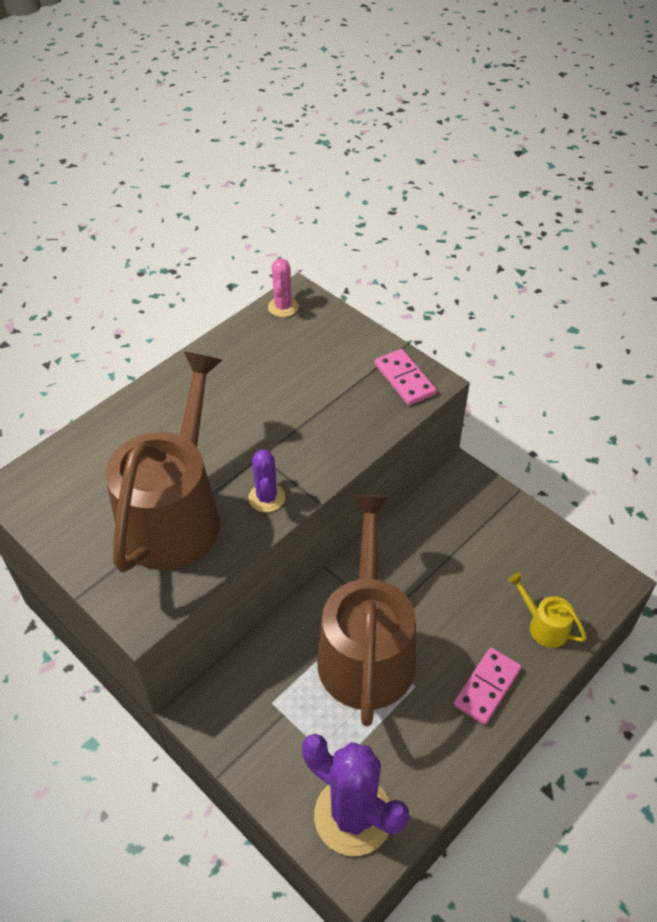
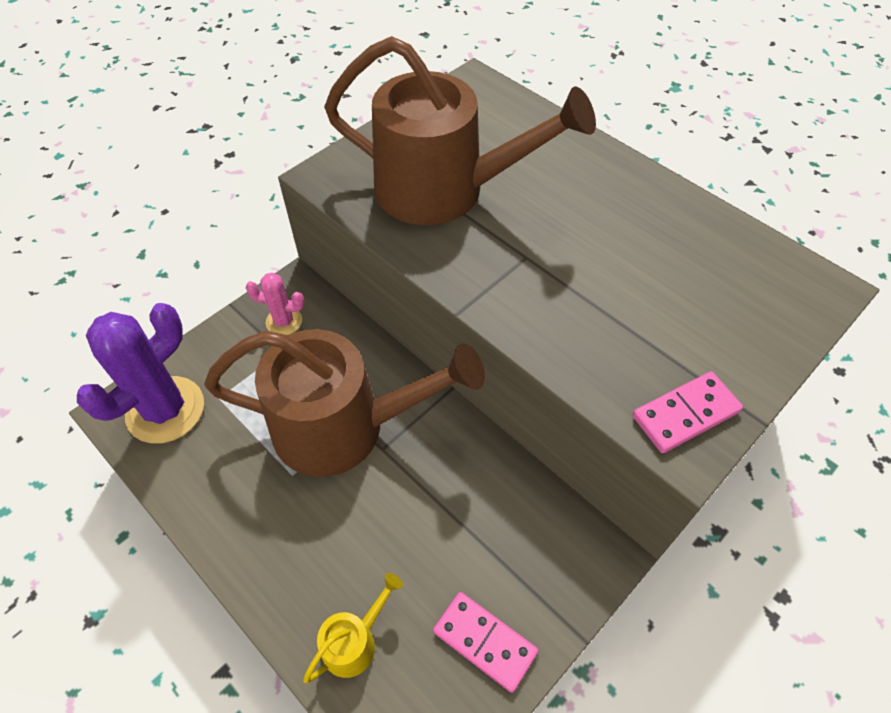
camera: 90 degrees right, 5 degrees up
purple cactus [249,449,285,512] -> none
pink cactus [268,258,299,317] -> pink cactus moved to [245,272,304,335]
pink domino [454,648,522,725] -> pink domino moved to [433,592,538,693]

